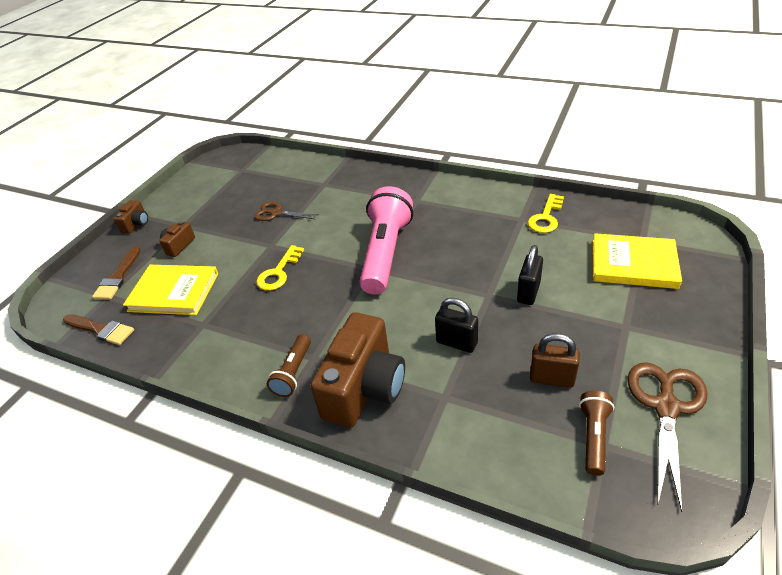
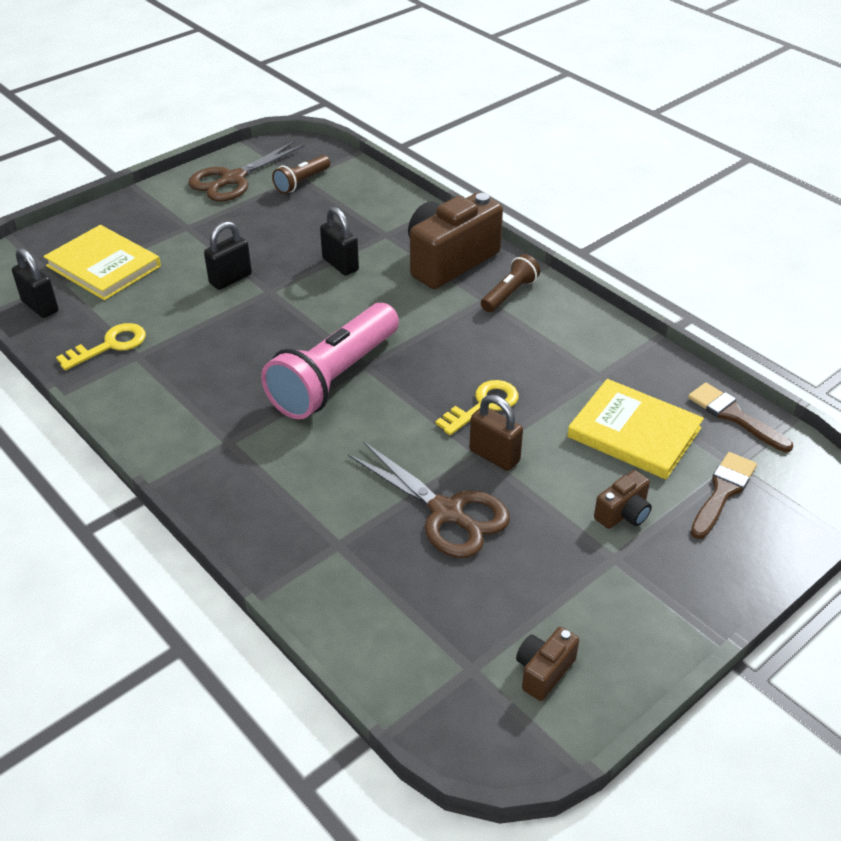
camera: 160 degrees left, 0 degrees up
brown camera [114,200,148,234] -> brown camera moved to [516,627,579,701]
brown scissors [254,202,318,221] -> brown scissors [348,441,510,558], size x1.61
brown padlock [530,333,580,388] -> brown padlock moved to [469,395,523,471]
none -> black padlock [12,248,58,318]

